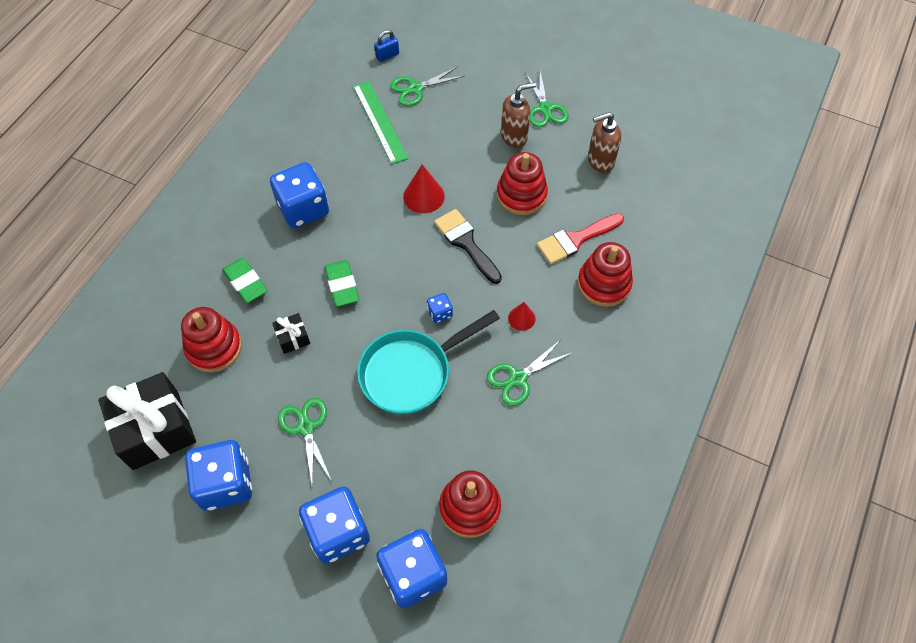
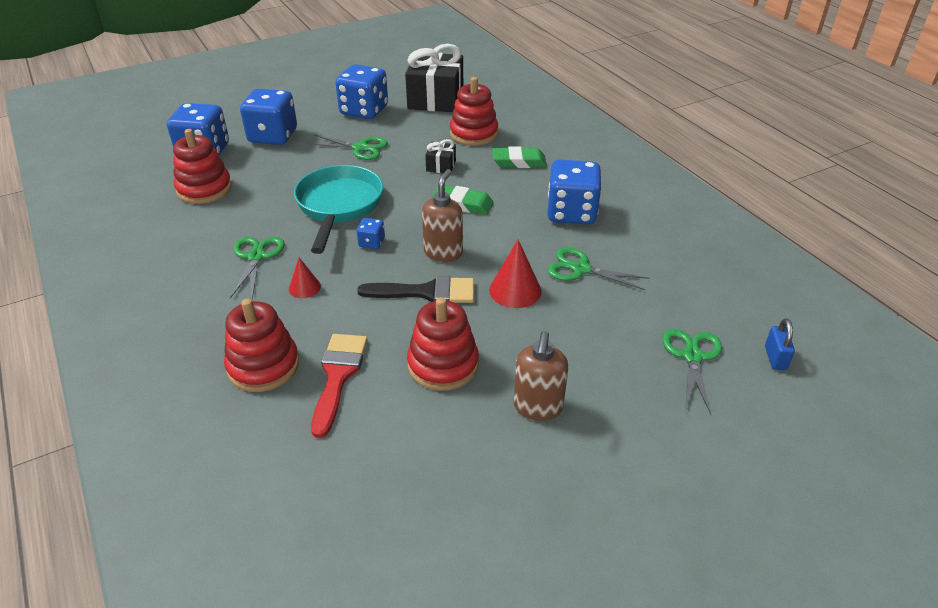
camera: 125 degrees right, 20 degrees down
green ruler [353,81,409,164] -> none
green scissors [525,71,569,128] -> green scissors moved to [547,248,649,290]
brown soap dispenser [588,112,621,173] -> brown soap dispenser moved to [422,169,463,262]

